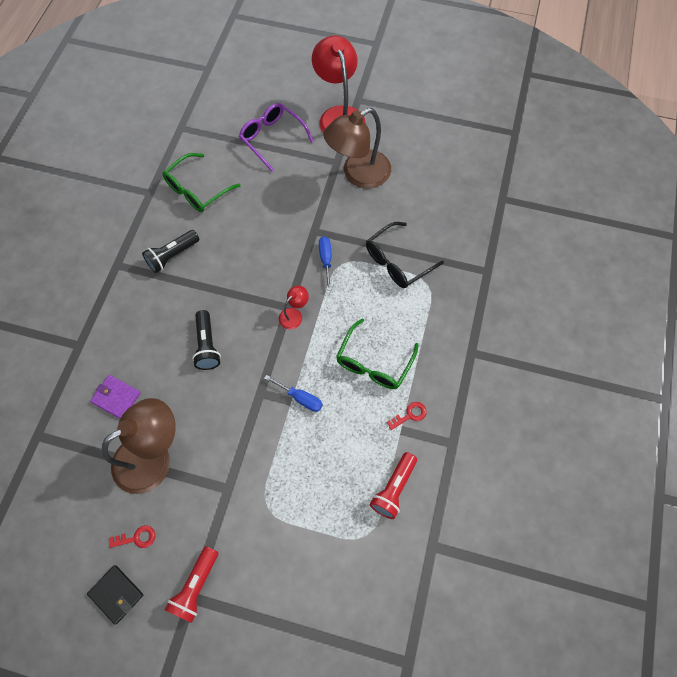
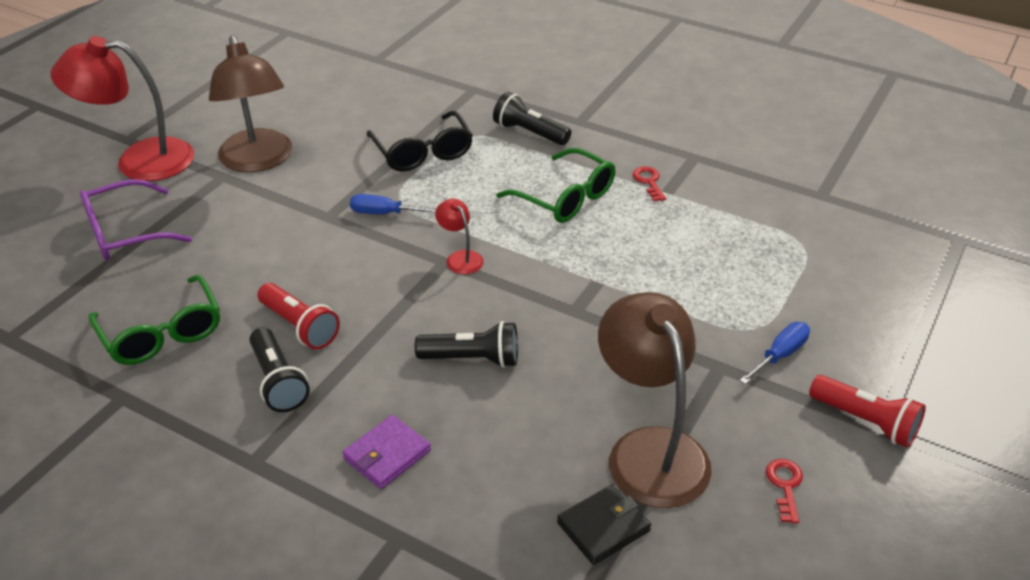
camera: 75 degrees left, 25 degrees down
black wallet [87,565,143,625] -> black wallet moved to [557,484,651,565]
purple wallet [90,375,141,419] -> purple wallet moved to [342,415,431,489]
blue screwdriver [264,375,323,412] -> blue screwdriver moved to [740,322,810,385]
red flashlight [370,452,417,519] -> red flashlight moved to [258,283,340,349]
none -> black flashlight [493,92,571,145]

